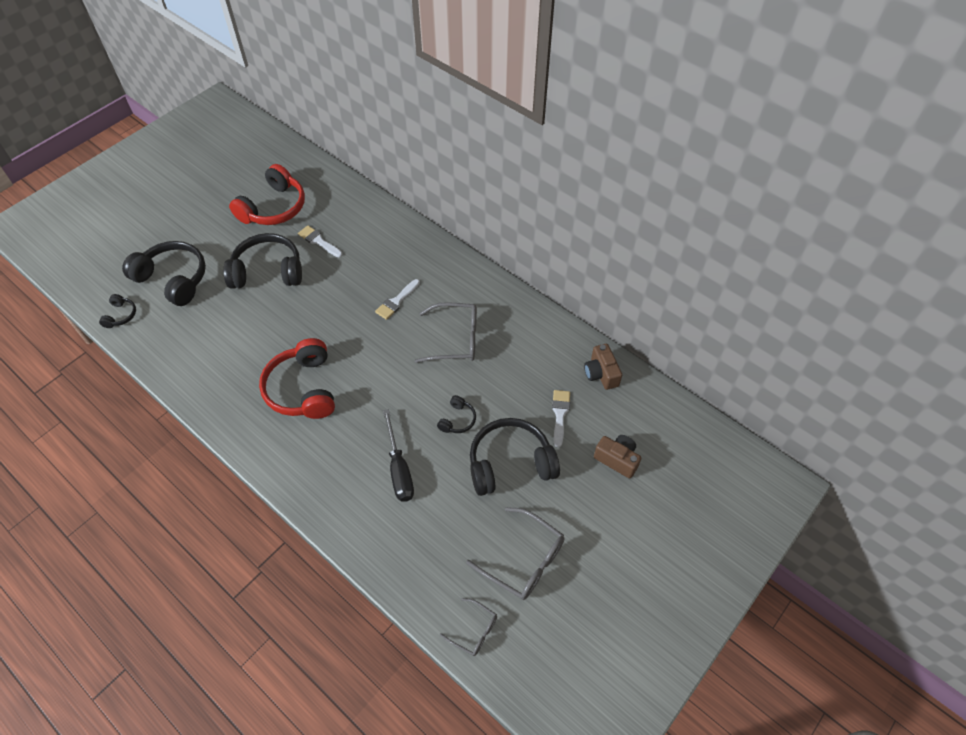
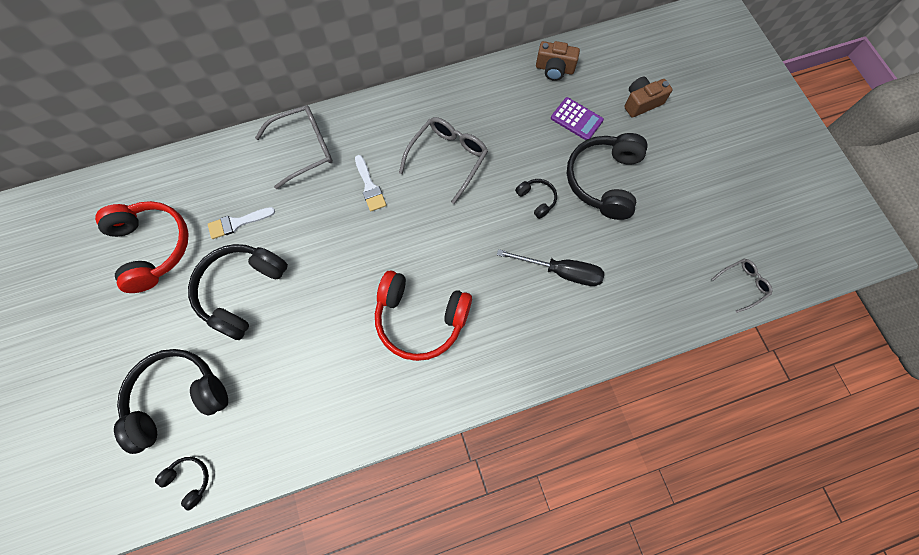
camera: 60 degrees left, 15 degrees up
grey glasses [466,507,565,600] -> grey glasses moved to [255,105,333,189]
white brush [552,390,570,447] -> purple calculator [551,97,604,140]

